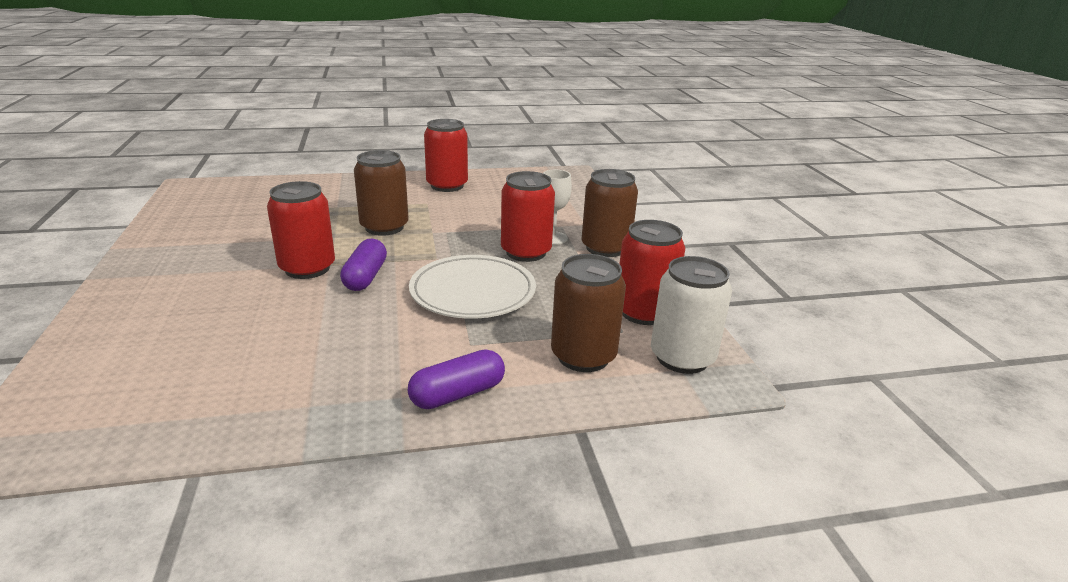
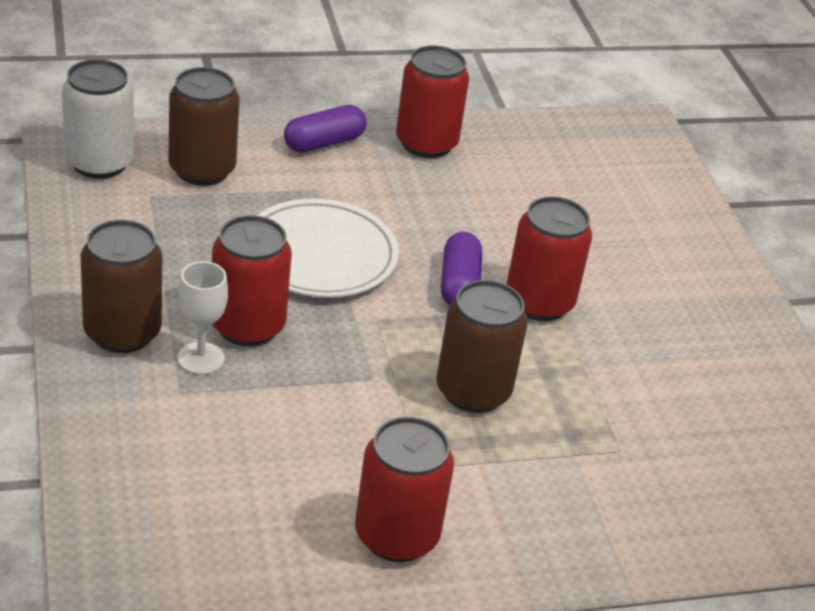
camera: 175 degrees right, 10 degrees up
red can [620,220,685,325] -> red can moved to [396,45,469,158]

